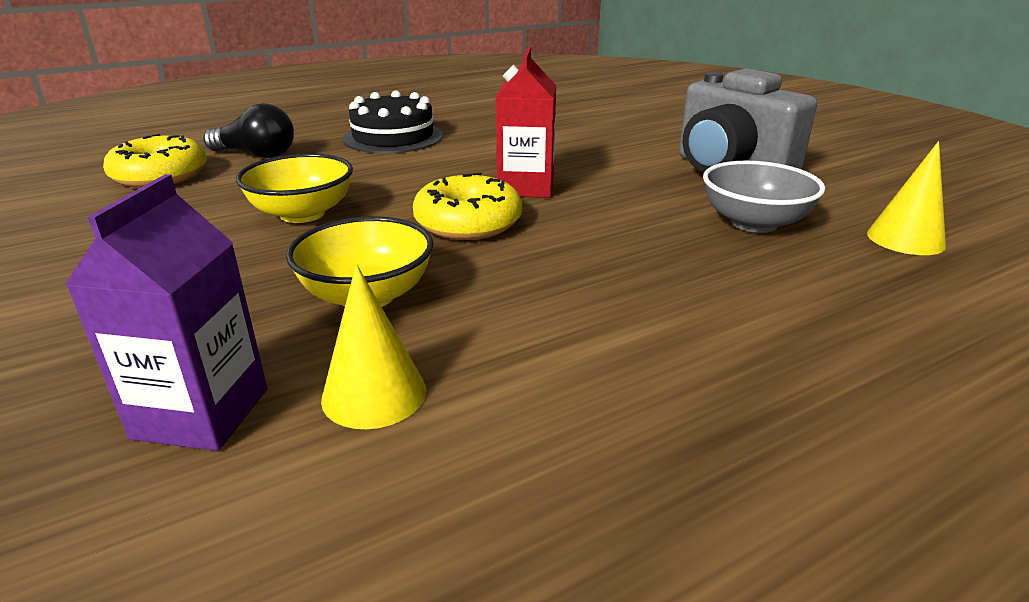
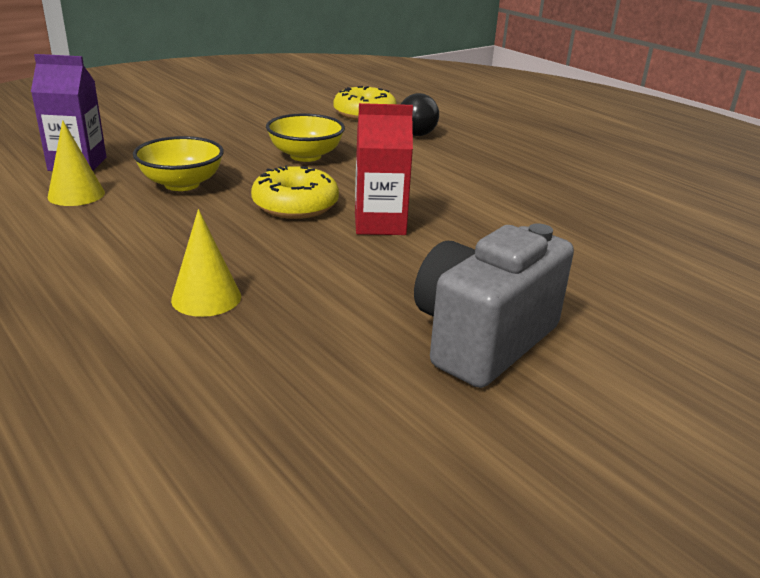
camera: 80 degrees right, 0 degrees up
black cake [343,91,443,153] -> none
grey bowl [703,161,825,233] -> none
yellow cone [867,141,946,255] -> yellow cone moved to [171,209,241,317]

